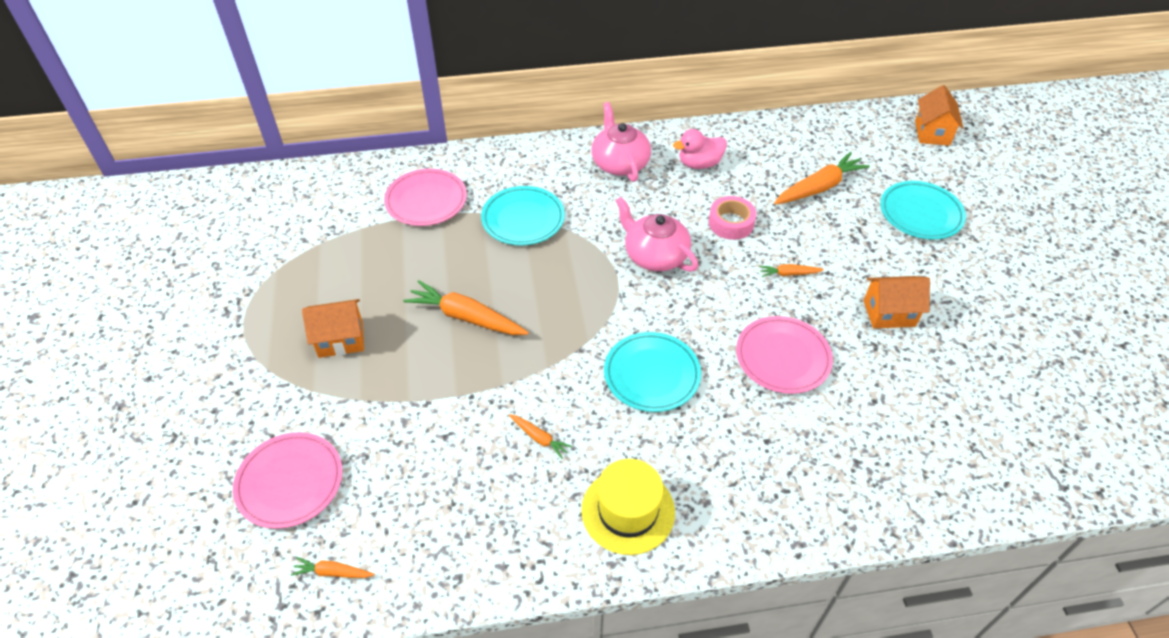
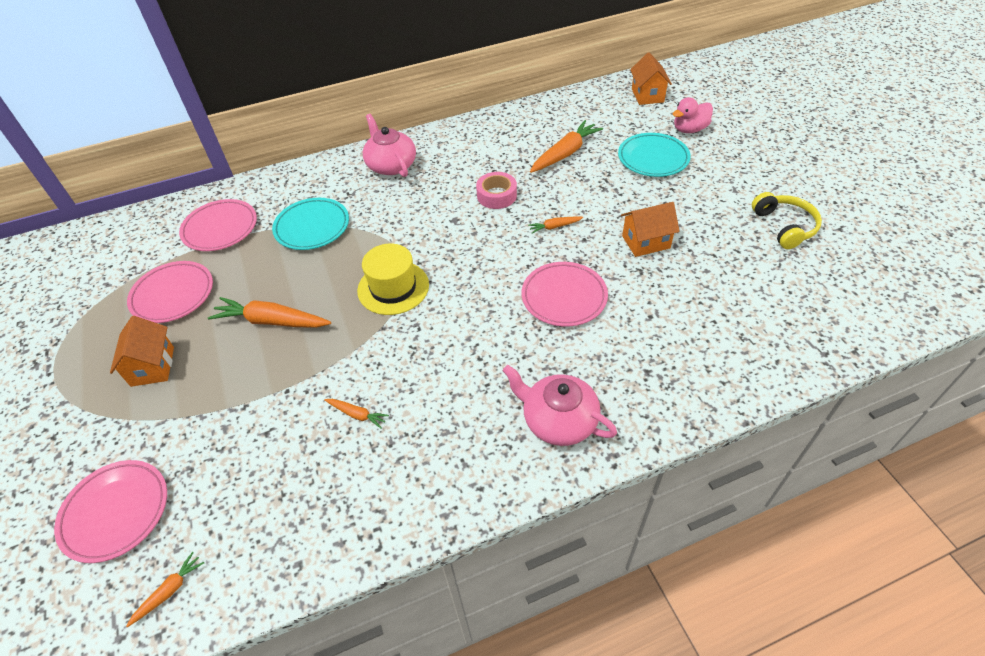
camera: 10 degrees left, 0 degrees up
orange carrot [291,557,375,578] -> orange carrot turned 135 degrees clockwise [126,552,204,627]
orange house [302,299,364,358] -> orange house turned 75 degrees counterclockwise [110,316,174,387]
yellow hat [581,459,675,555] -> yellow hat moved to [357,244,429,315]
turquoise plate [604,332,701,412] -> none
pink teapot [616,197,698,272] -> pink teapot moved to [502,365,617,446]
pink duck [673,129,727,169] -> pink duck moved to [673,97,713,133]
none -> pink plate [127,261,213,323]
none -> yellow headphones [752,192,822,249]

